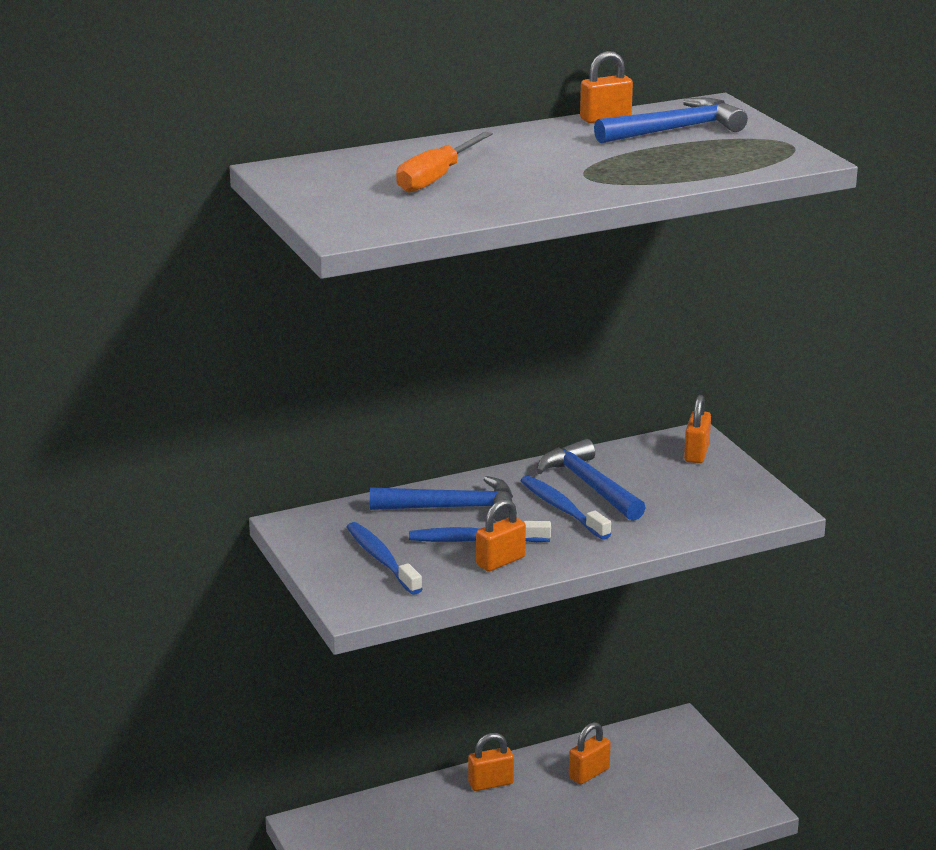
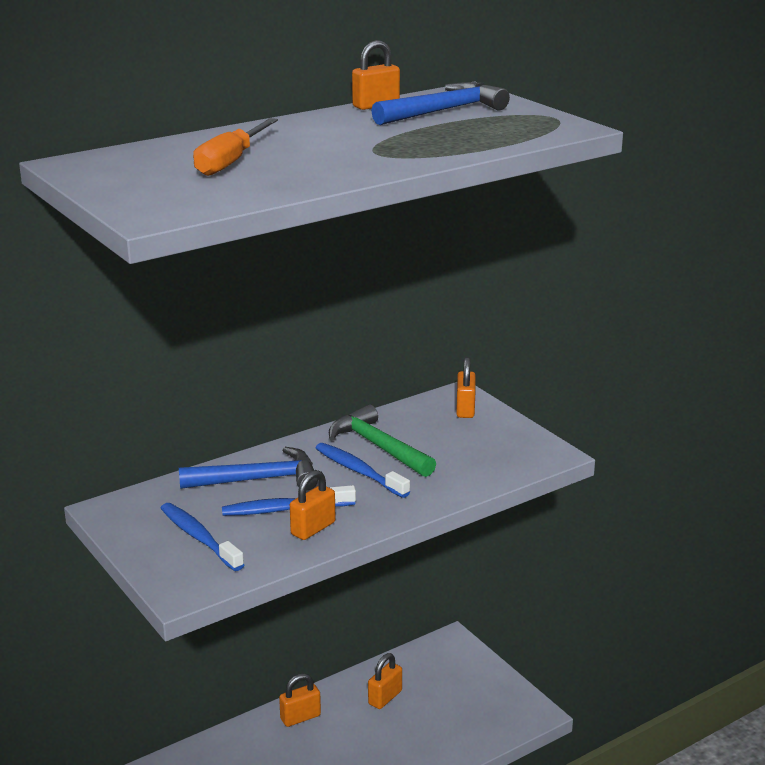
camera: 10 degrees left, 0 degrees up
blue hammer [537,439,646,521] -> green hammer [329,404,436,477]

